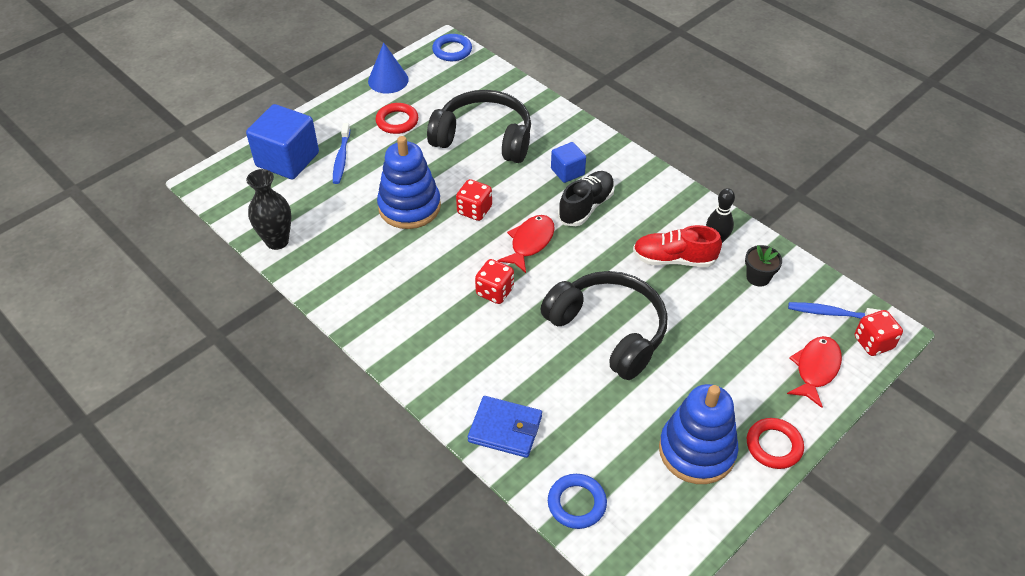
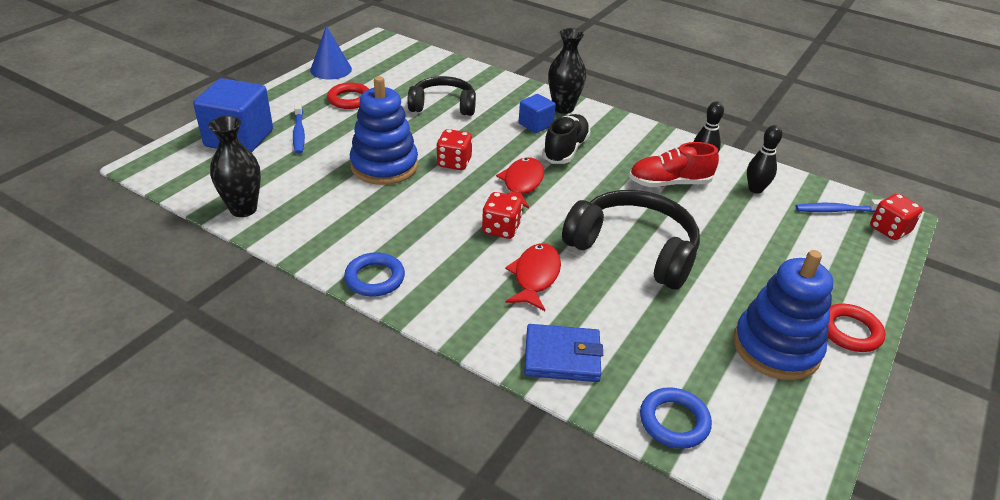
camera: 15 degrees left, 10 degrees down
black headphones [427,90,531,163] -> black headphones [408,76,476,116], size x0.66
blue ring [432,34,472,61] -> blue ring moved to [344,252,405,297]
black flower pot [745,245,782,287] -> black bowling pin [747,125,782,194]
red fish [787,336,842,408] -> red fish moved to [505,244,561,311]
none -> black vase [548,28,586,114]

